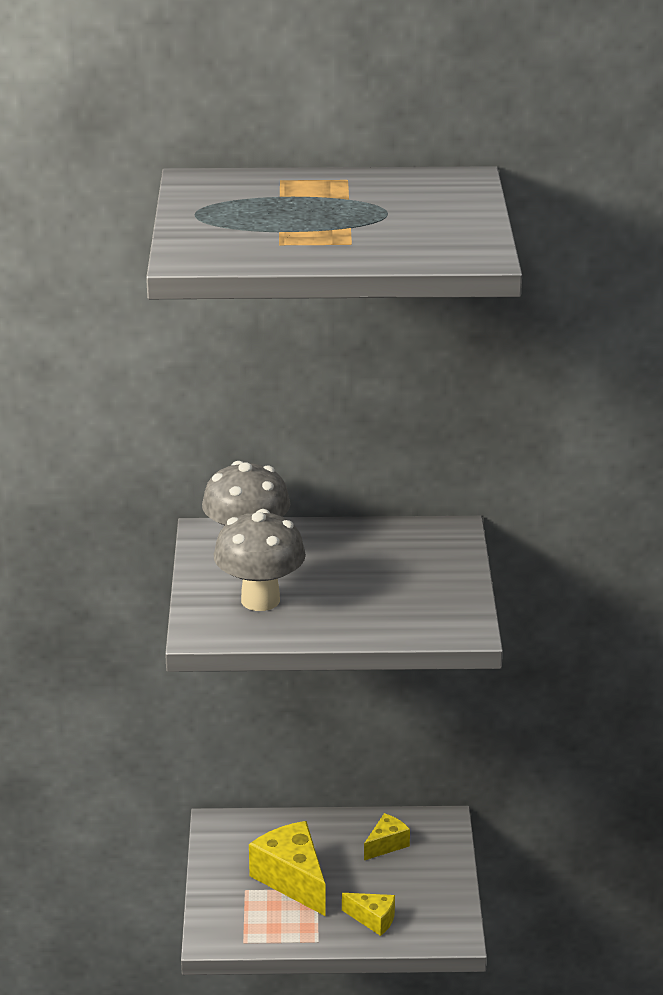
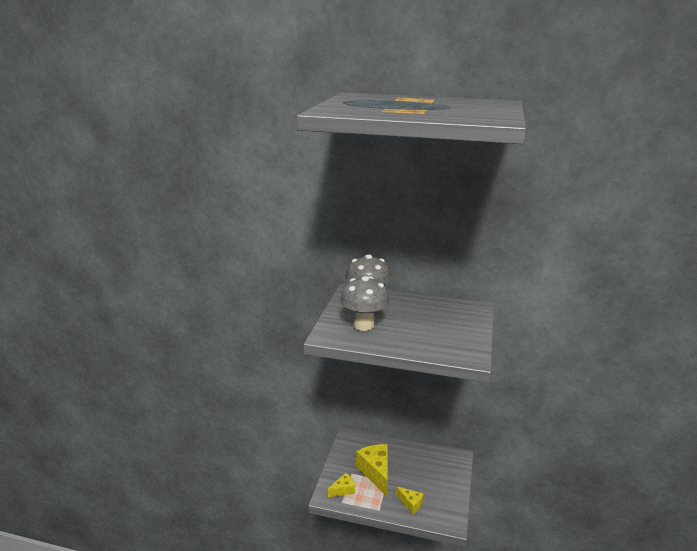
camera: 15 degrees right, 5 degrees down
yellow cheese [364,813,410,860] -> yellow cheese moved to [328,473,355,497]

